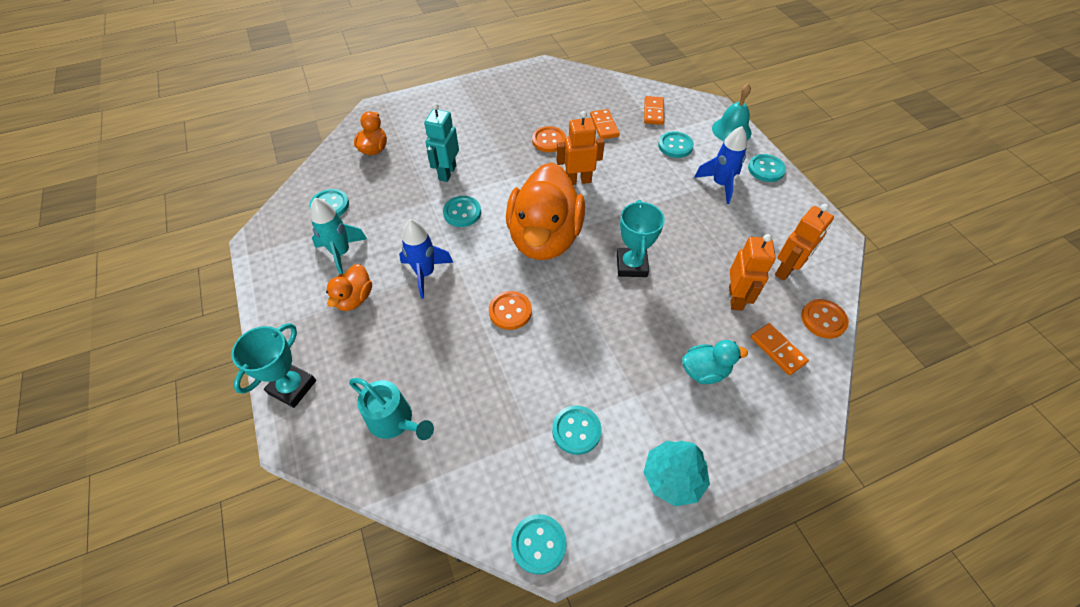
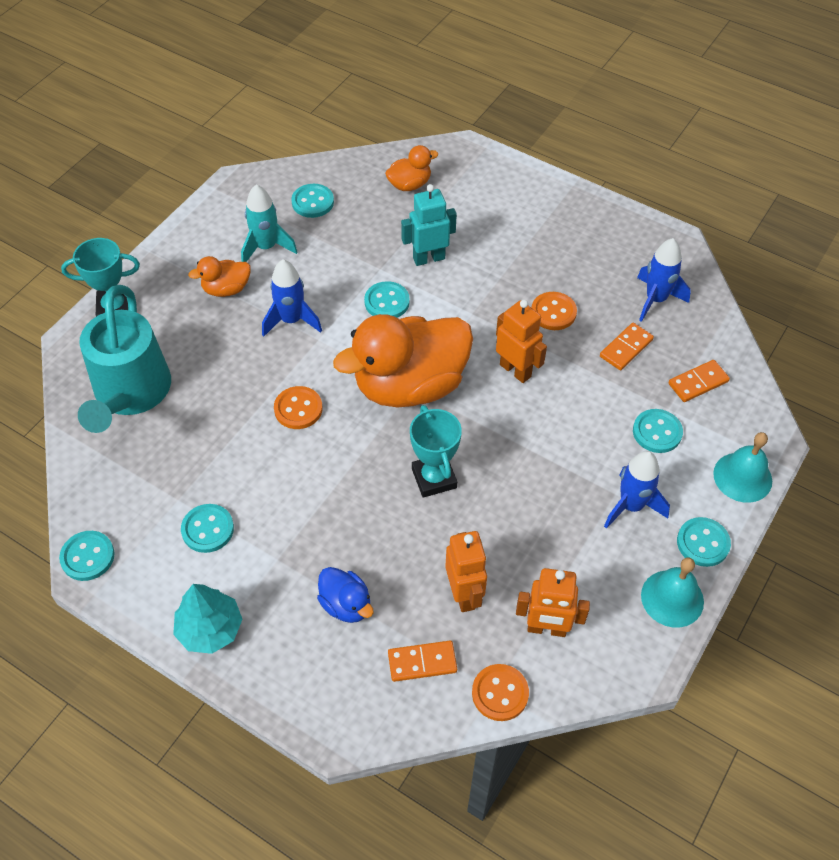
camera: 55 degrees right, 0 degrees up
turquoise watering can [349,378,434,440] -> turquoise watering can [78,285,171,433], size x1.74
turquoise trophy [617,200,665,277] -> turquoise trophy turned 75 degrees counterclockwise [410,405,462,498]
turquoise duck [682,340,748,384] -> blue duck [317,567,374,623]
orange robot [729,234,776,311] -> orange robot turned 75 degrees counterclockwise [445,531,487,612]
orange domino [750,323,809,375] -> orange domino turned 60 degrees clockwise [388,641,457,682]
none -> blue rocket [637,238,691,322]
none -> turquoise bell [641,557,704,628]

